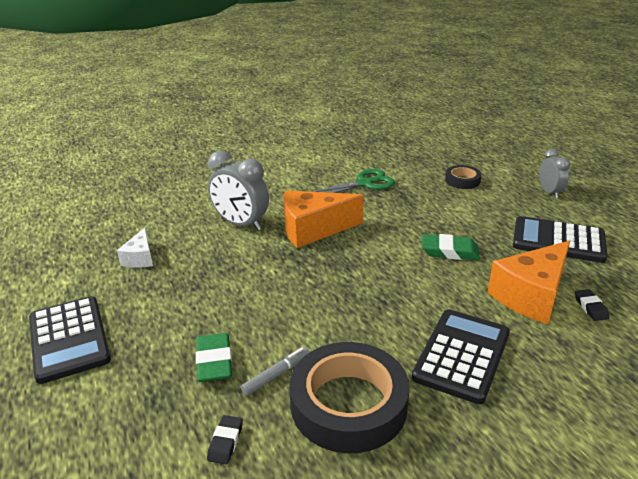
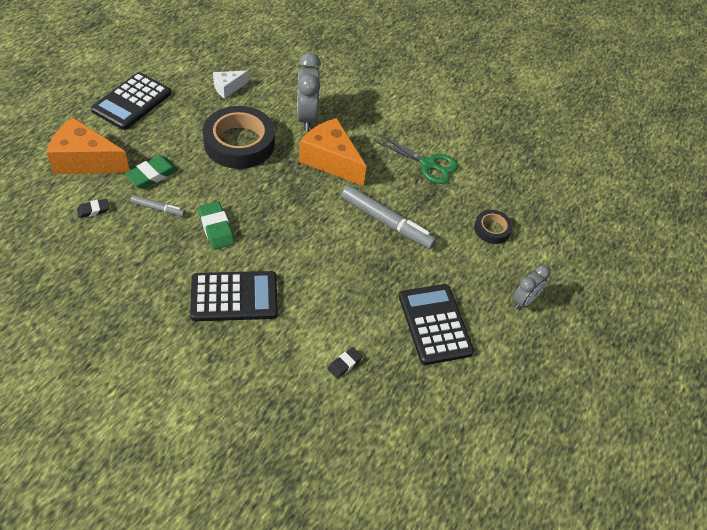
camera: 50 degrees right, 20 degrees up
black tape [289,342,410,453] -> black tape moved to [203,106,275,169]
green eraser [422,234,480,260] -> green eraser moved to [198,201,235,250]
orange cheese [488,241,570,324] -> orange cheese moved to [47,117,130,174]
none -> grey marker [341,185,436,249]

